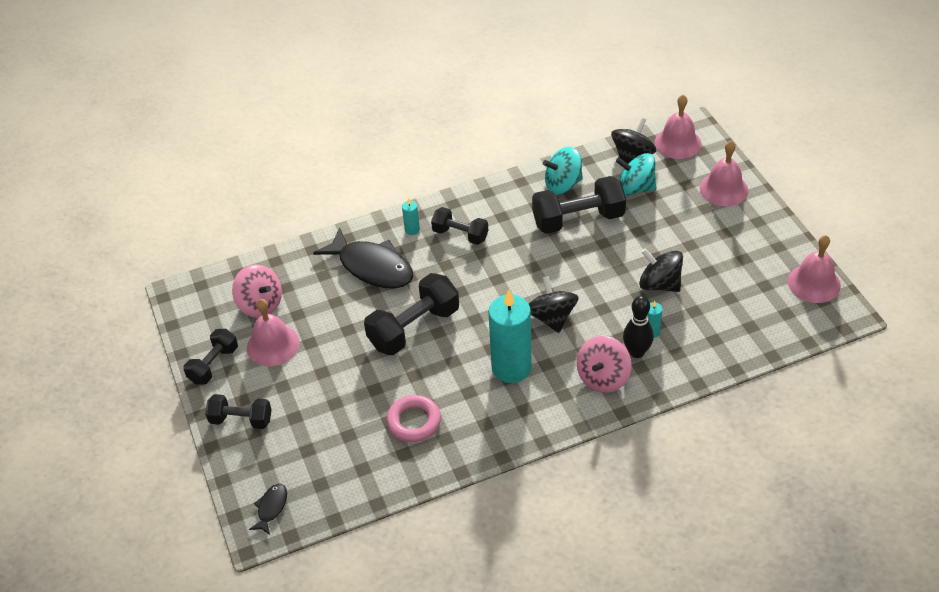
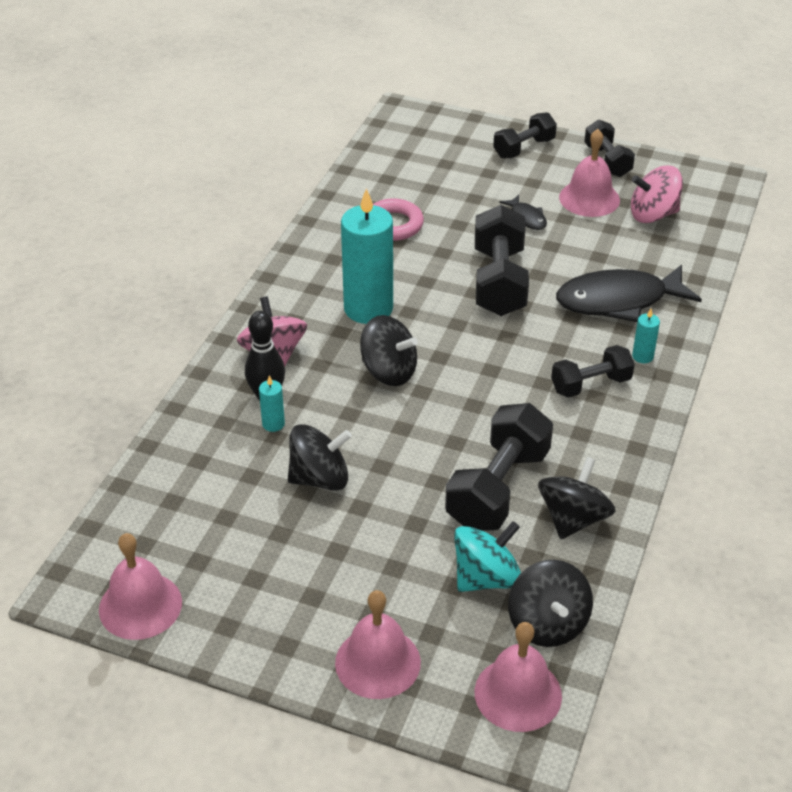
camera: 130 degrees right, 5 degrees down
black fish [249,484,287,535] -> black fish moved to [499,195,547,230]
turquoise spinning top [543,147,583,194] -> black spinning top [538,457,616,539]

